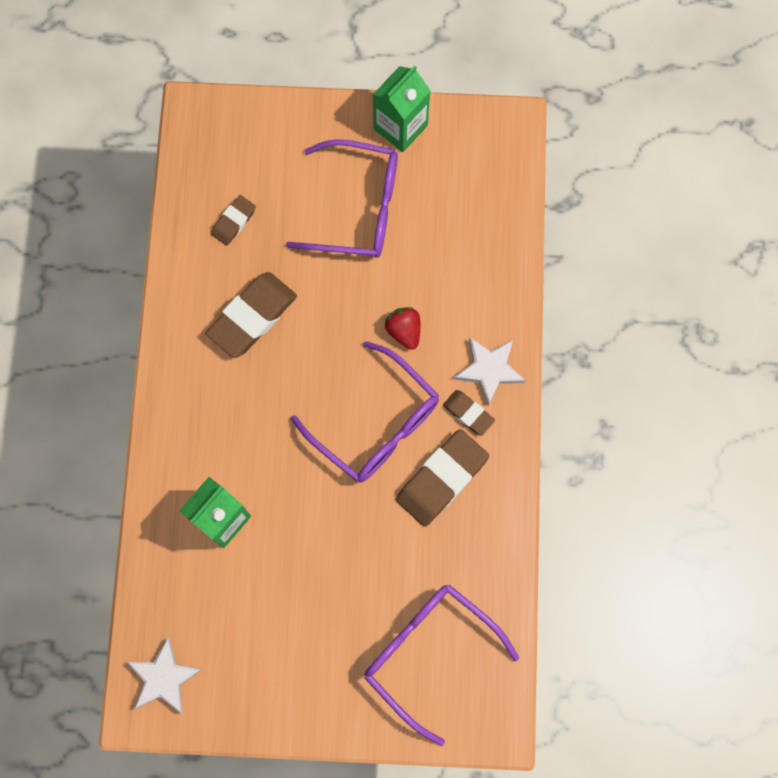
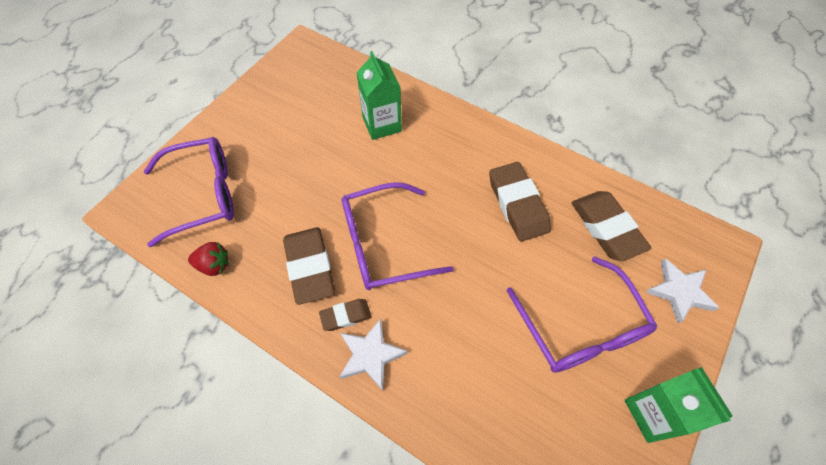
camera: 120 degrees right, 15 degrees down
white star [127,638,203,713] -> white star moved to [645,258,719,324]
brown eraser [211,195,256,246] -> brown eraser [572,191,651,261], size x1.85
purple glasses [286,139,398,258] -> purple glasses turned 60 degrees counterclockwise [506,257,657,373]
red strawberry [385,307,420,350] -> red strawberry moved to [188,242,229,276]

